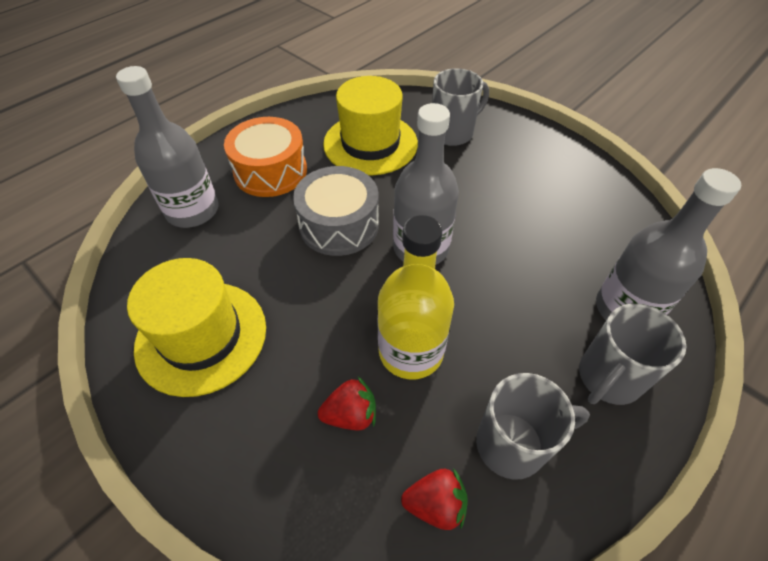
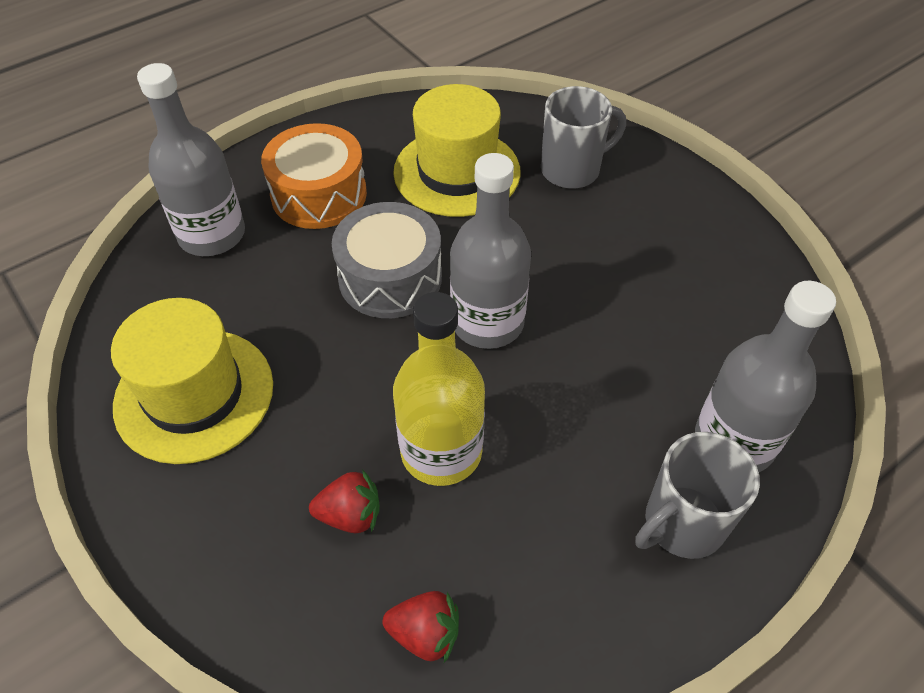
camera: 10 degrees right, 0 degrees up
grey mug [476,373,590,480] -> none

